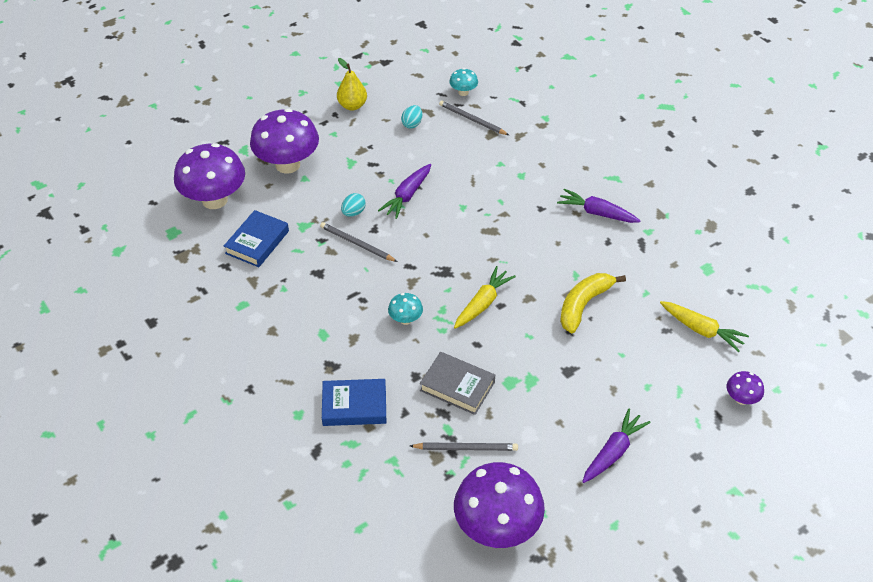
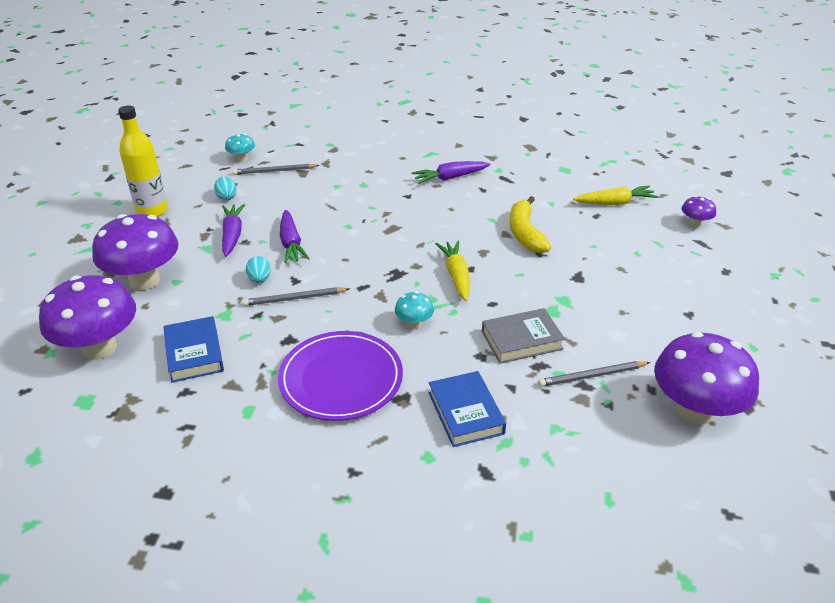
camera: 45 degrees left, 10 degrees down
blue book [322,379,386,426] -> blue book turned 60 degrees counterclockwise [429,371,506,447]
yellow pear [337,58,367,110] -> yellow bottle [118,105,168,217]
grey pencil [410,442,518,451] -> grey pencil turned 150 degrees counterclockwise [538,361,650,387]
purple carrot [582,409,651,483] -> purple carrot moved to [222,204,245,257]
none -> purple plate [278,331,403,421]

